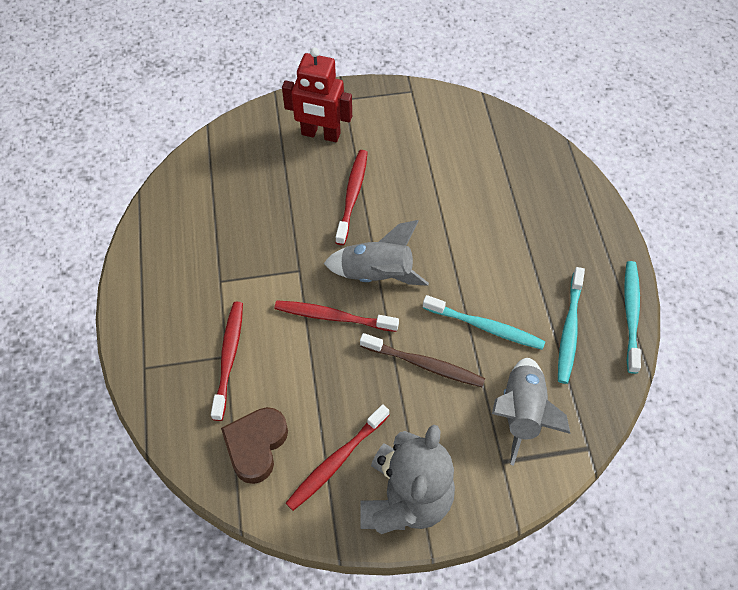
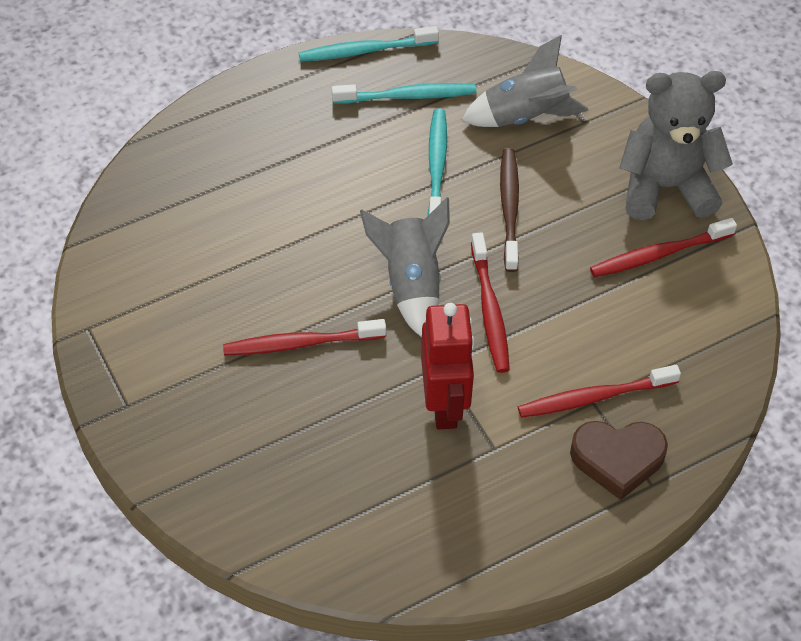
camera: 110 degrees left, 5 degrees down
brown heart [221,407,288,484] -> brown heart moved to [570,421,668,500]
red robot [282,47,352,142] -> red robot moved to [421,303,475,430]
red toothbrush [286,404,389,511] -> red toothbrush turned 135 degrees clockwise [590,218,737,278]

